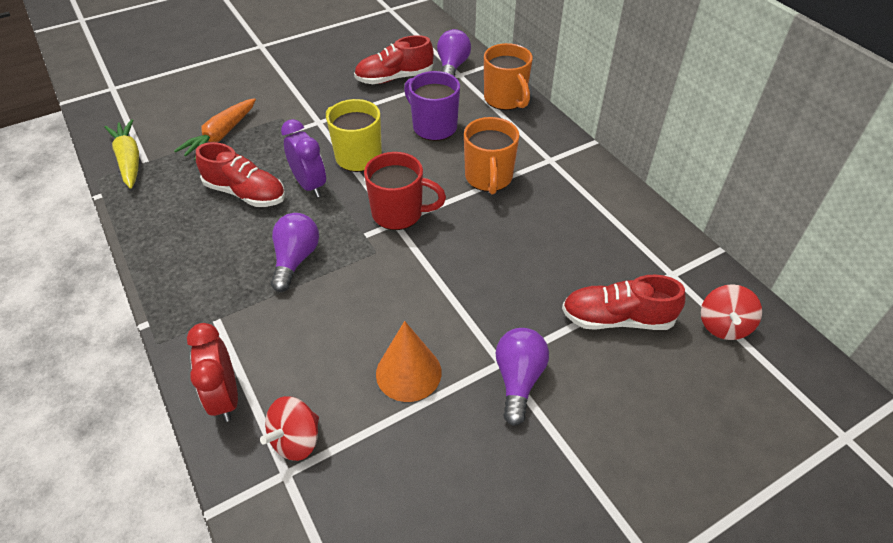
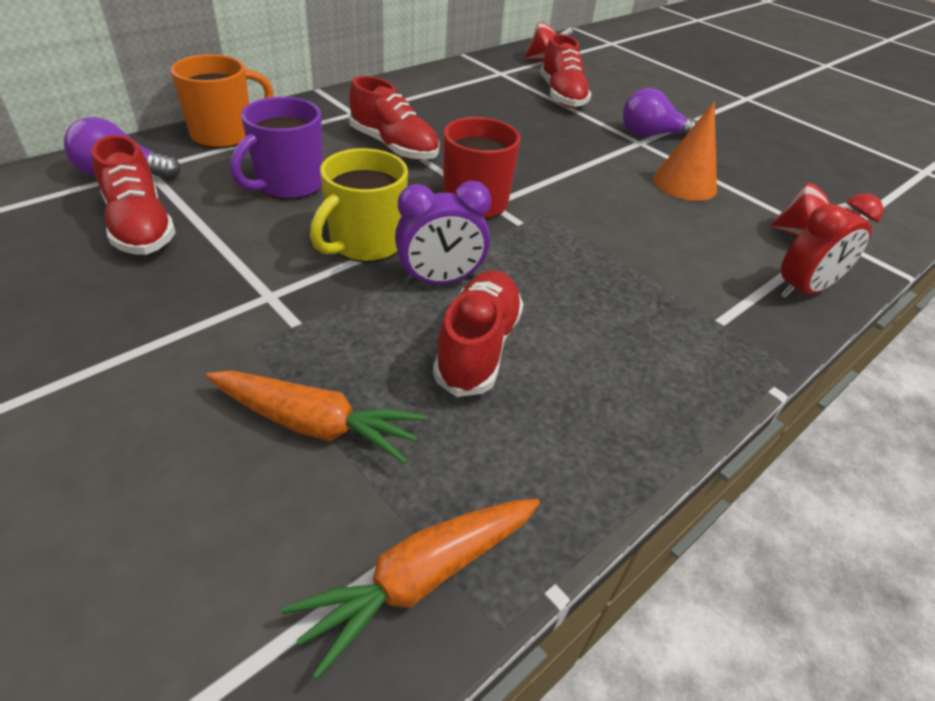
camera: 105 degrees left, 5 degrees down
yellow carrot [104,119,139,189] -> orange carrot [282,498,540,679]
purple light bulb [271,213,319,292] -> none
purple clock [281,119,326,197] -> purple clock turned 150 degrees counterclockwise [395,181,491,285]
orange mug [464,117,519,194] -> red shoe [349,76,440,160]

